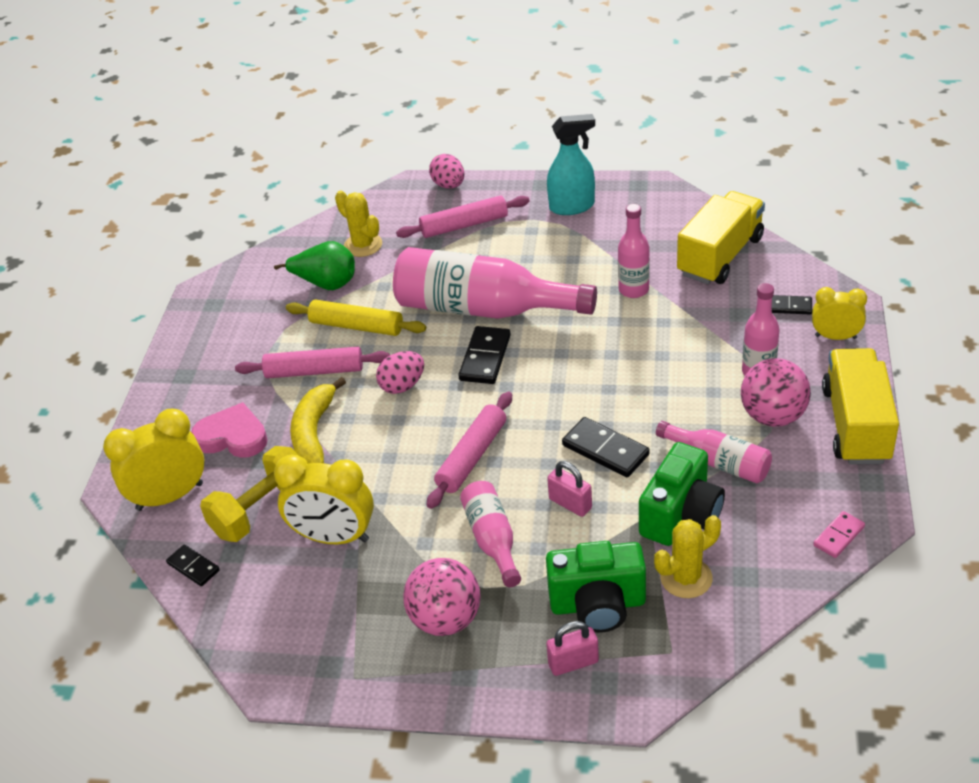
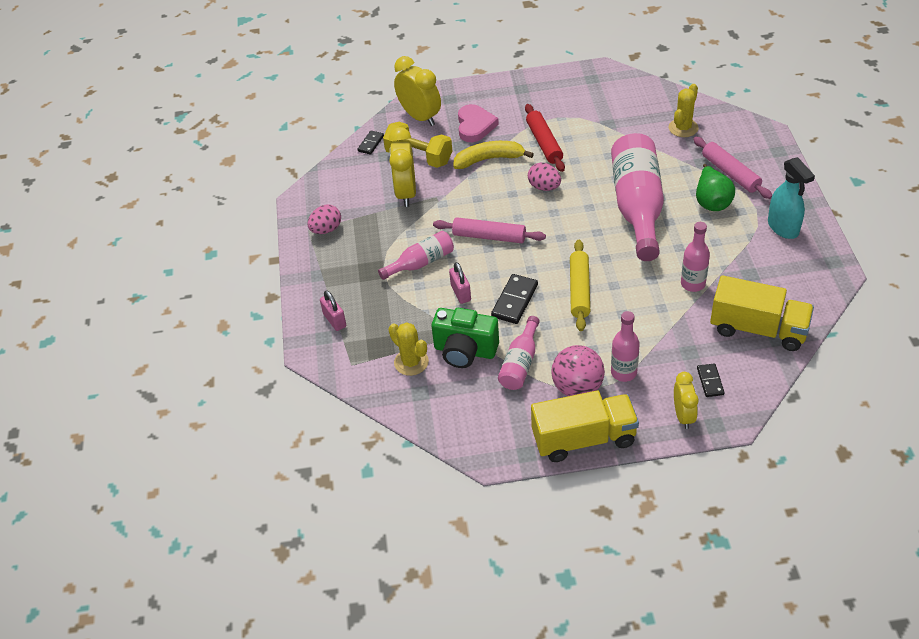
camera: 75 degrees right, 5 degrees up
pink rolling pin [235,347,390,378] -> red rolling pin [525,104,565,172]
green pear [274,241,355,290] -> green pear moved to [696,164,735,211]
yellow rolling pin [286,300,426,336] -> yellow rolling pin moved to [570,240,590,331]
pink ball [403,558,481,636] -> none
pink egg [429,154,465,189] -> pink egg moved to [307,204,341,234]
black domino [458,326,511,384] -> none
green camera [546,541,646,633] -> none
pink padlock [547,461,592,517] -> pink padlock turned 45 degrees counterclockwise [449,262,471,304]
pink domino [813,511,865,558] -> none

